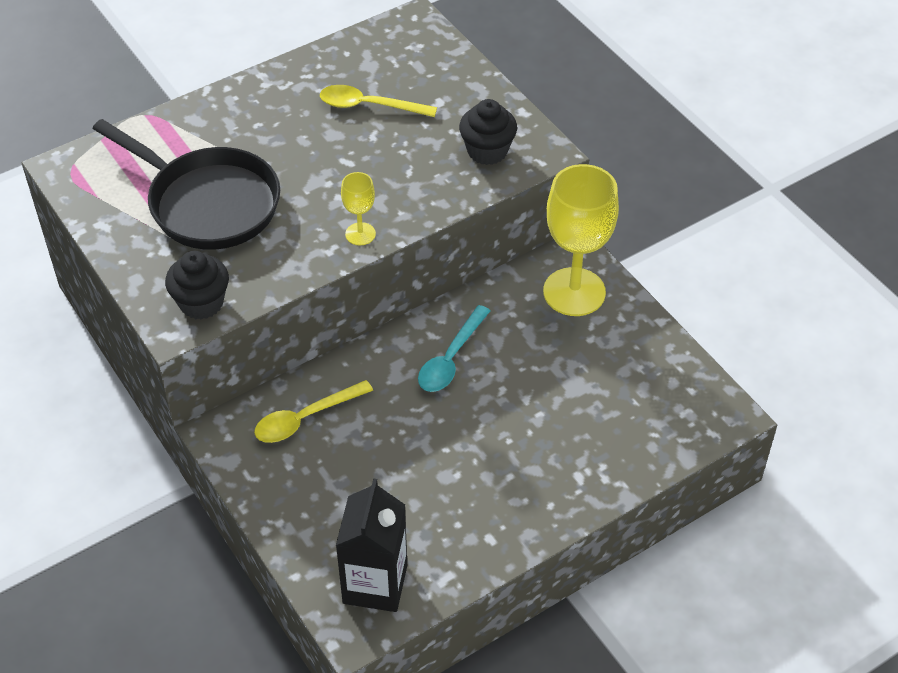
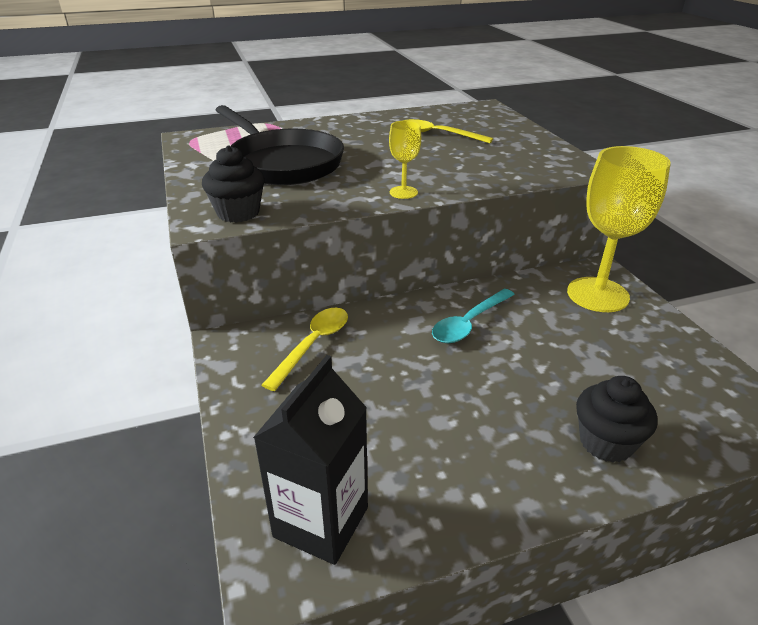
camera: 15 degrees right, 15 degrees down
yellow spoon [254,380,373,443] -> yellow spoon turned 135 degrees clockwise [262,308,348,391]
black cupcake [459,99,517,165] -> black cupcake moved to [576,376,658,463]

